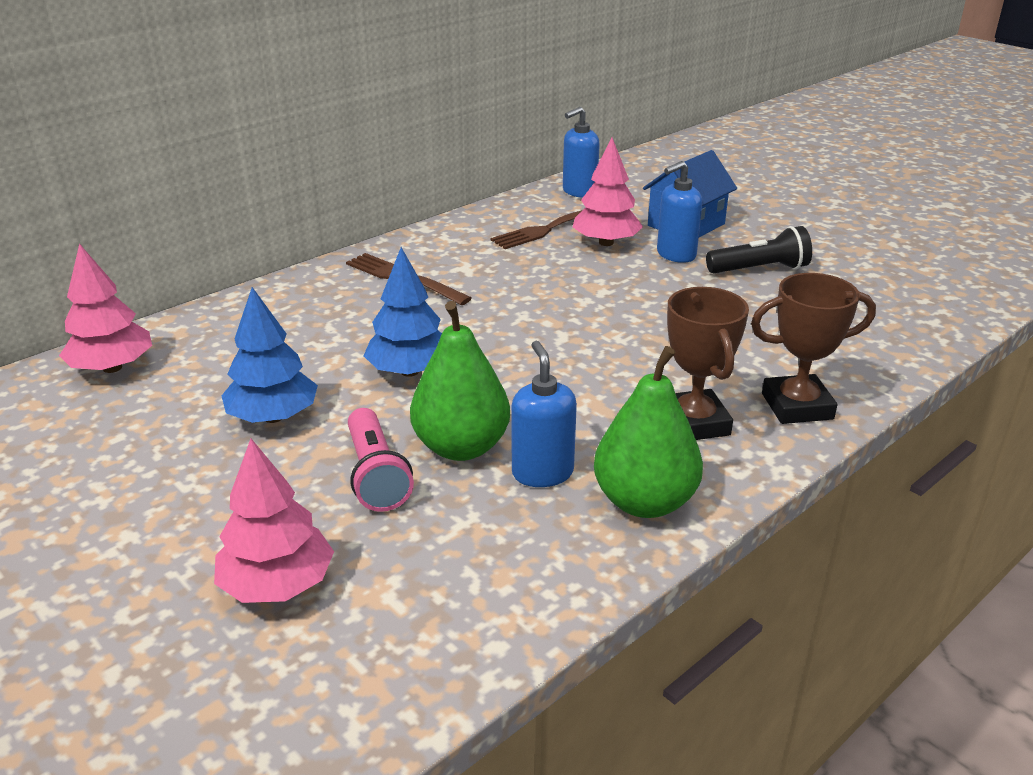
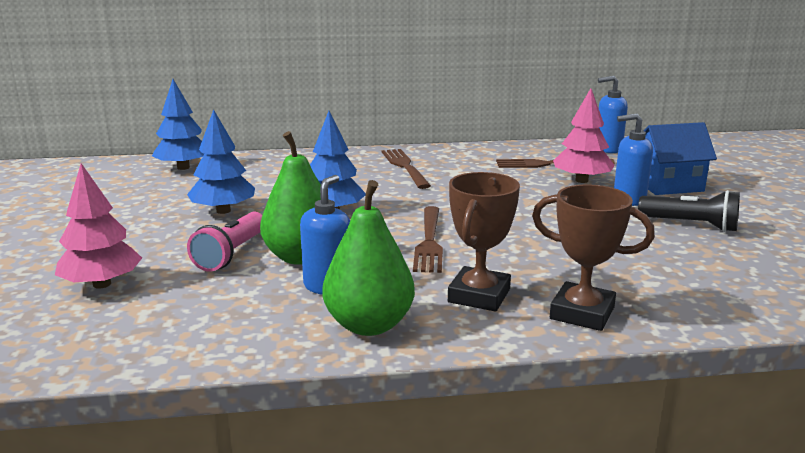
camera: 35 degrees right, 10 degrees down
pink tree [59,243,152,373] -> blue tree [152,79,204,170]
none -> brown fork [413,206,443,273]

